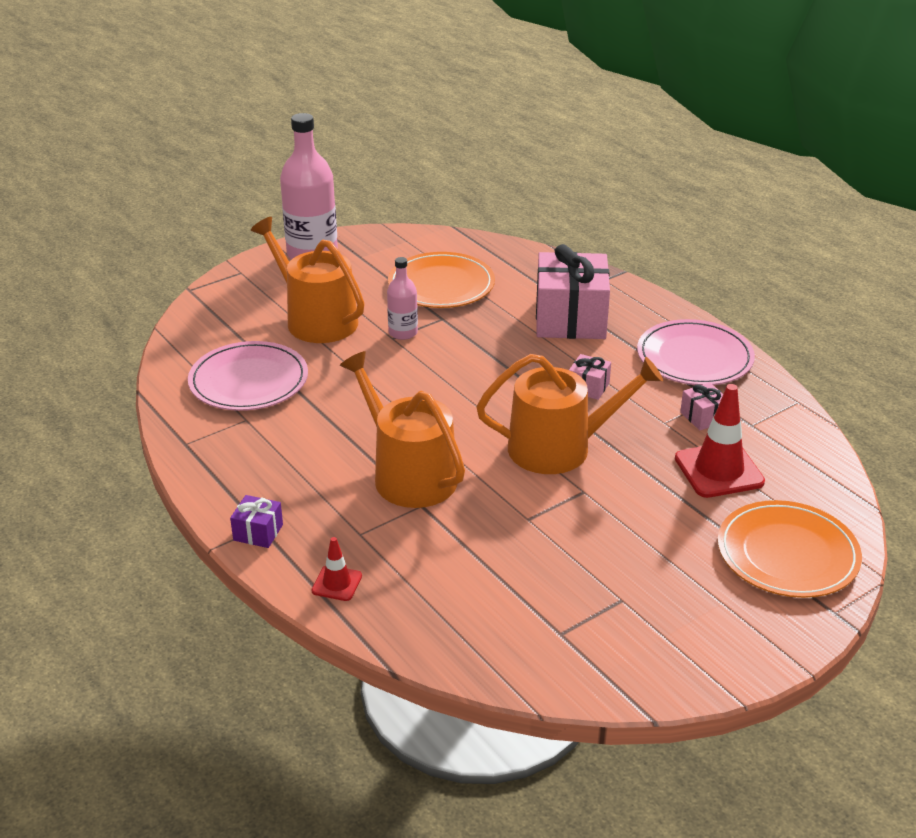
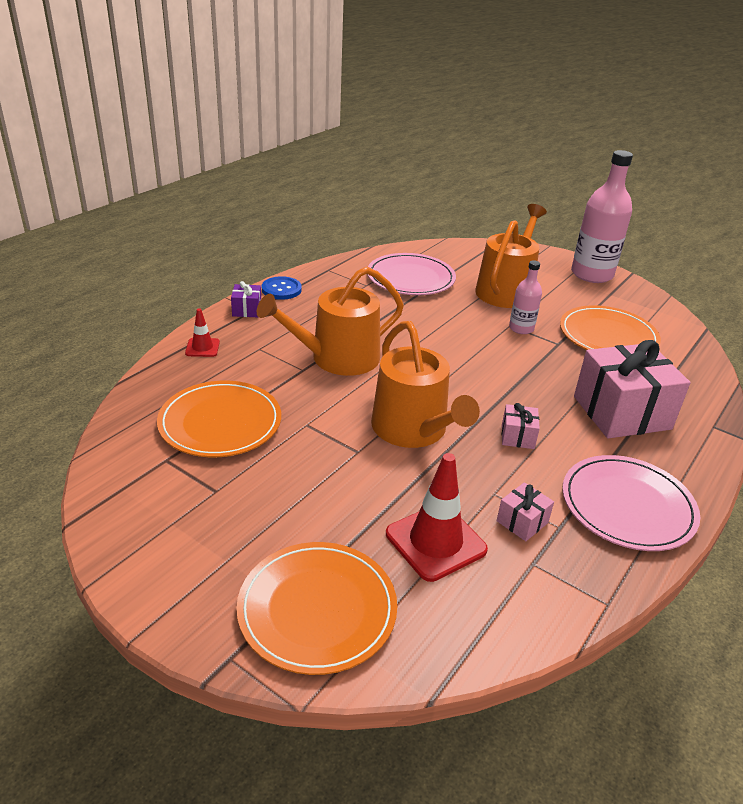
camera: 70 degrees right, 0 degrees up
orange watering can [340,351,465,508] -> orange watering can turned 150 degrees counterclockwise [257,267,404,376]
none -> orange plate [157,381,281,457]
none -> blue button [262,276,302,300]

